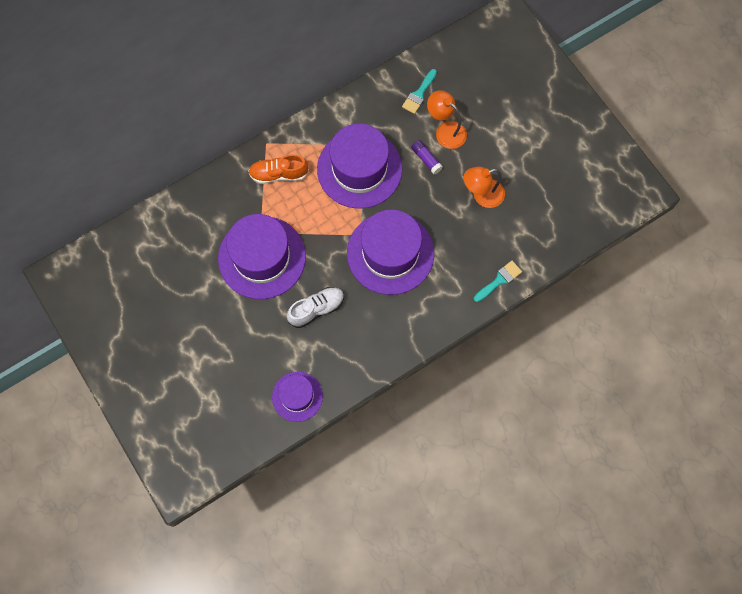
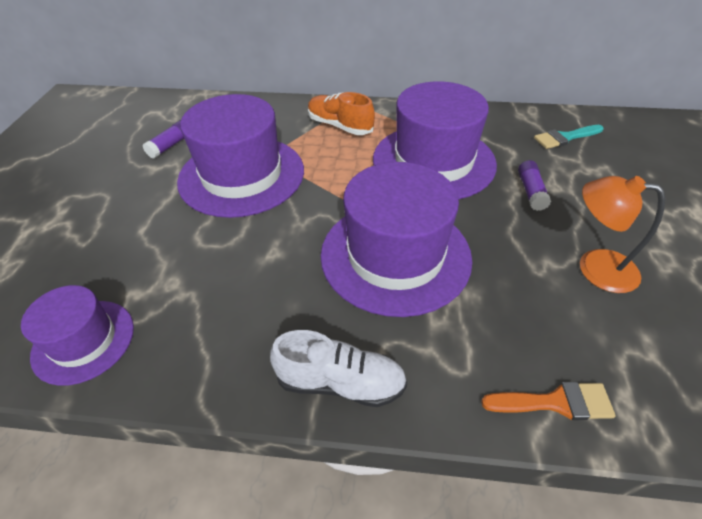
camera: 40 degrees right, 25 degrees down
white shoe [287,287,344,328] -> white shoe moved to [270,330,407,407]
orange lamp [427,90,467,149] -> none
turquoise brush [474,261,522,302] -> orange brush [481,382,616,420]
none -> purple glue stick [143,120,184,159]

